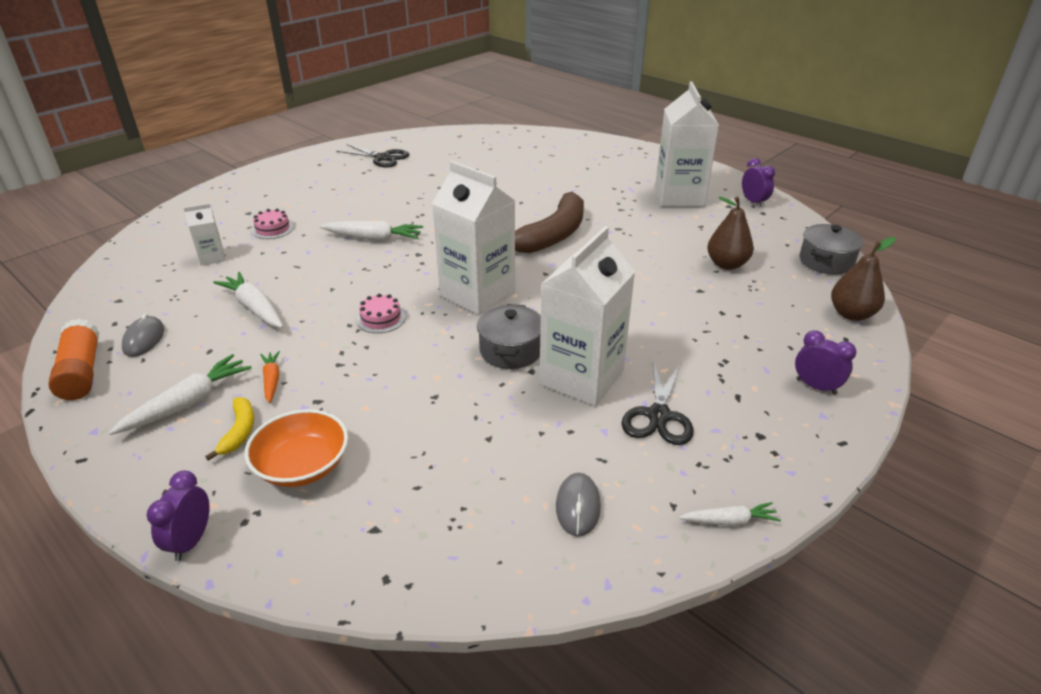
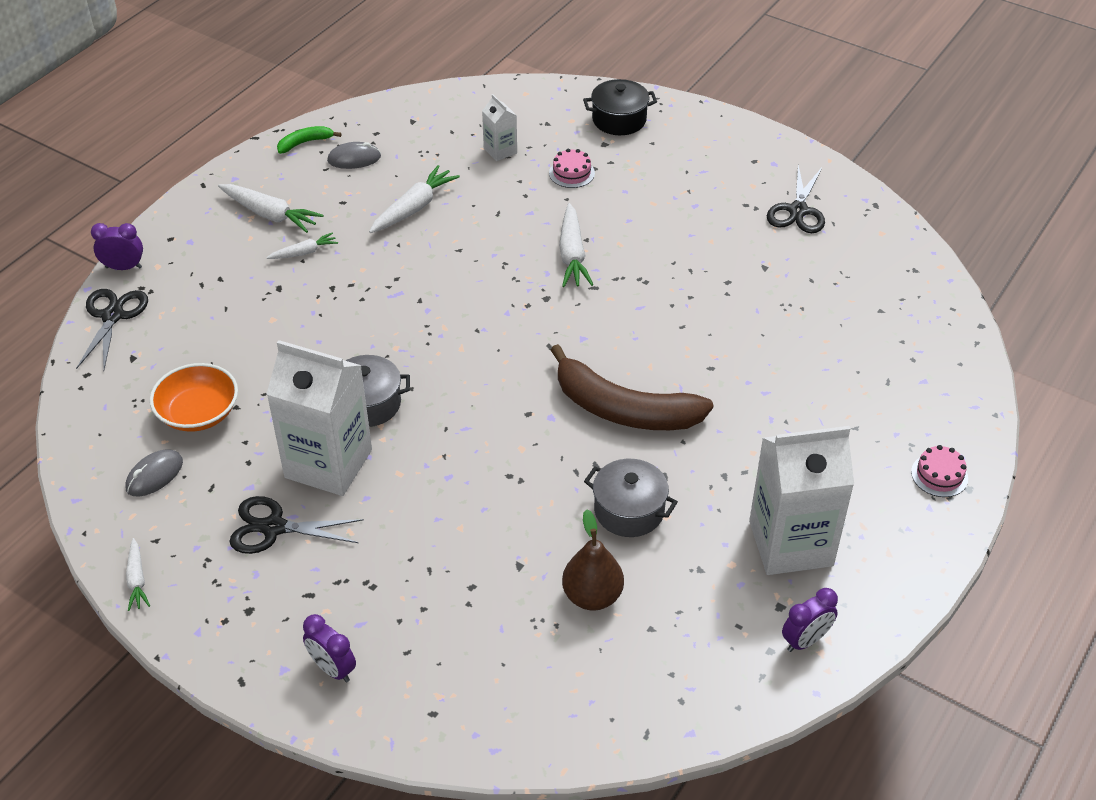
camera: 80 degrees right, 10 degrees up
orange glue stick [48,319,99,400] -> green banana [277,126,341,154]
yellow banana [205,397,254,461] -> none
orange bowl [244,409,348,487] -> orange bowl moved to [150,363,238,432]
orange carrot [260,351,280,403] -> white carrot [266,232,338,259]
pink cake [357,293,405,333] -> pink cake moved to [911,445,968,497]
white carton [432,161,515,315] -> none
grey mouse [556,472,601,537] -> grey mouse turned 45 degrees counterclockwise [125,449,183,496]
purple clock [795,330,857,395] -> purple clock turned 105 degrees clockwise [303,614,356,682]
grey pot [799,224,864,275] -> grey pot moved to [584,459,678,537]
brown pear [831,237,896,321] -> none
none -> black scissors [76,289,148,369]
none -> black pot [583,79,657,135]

